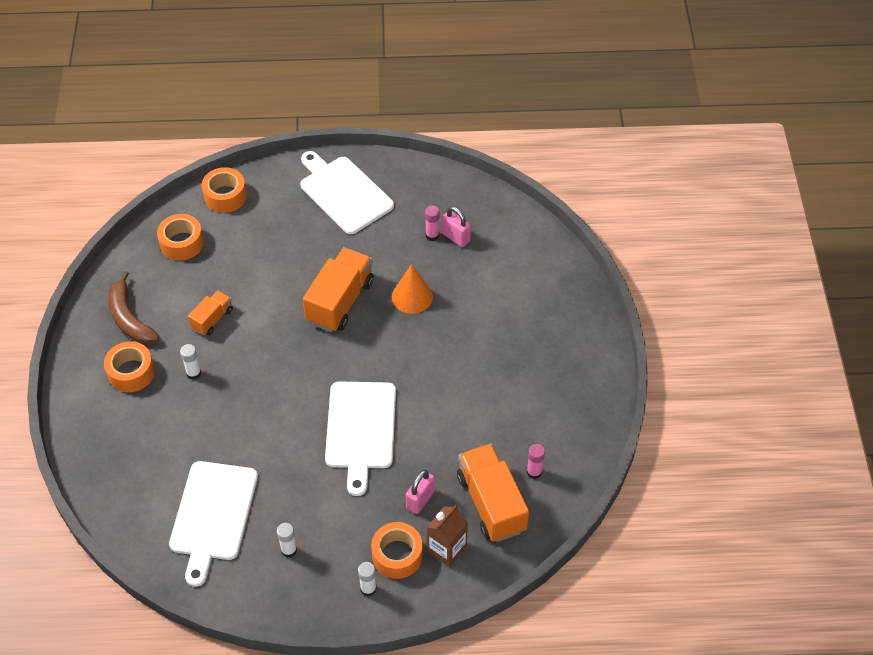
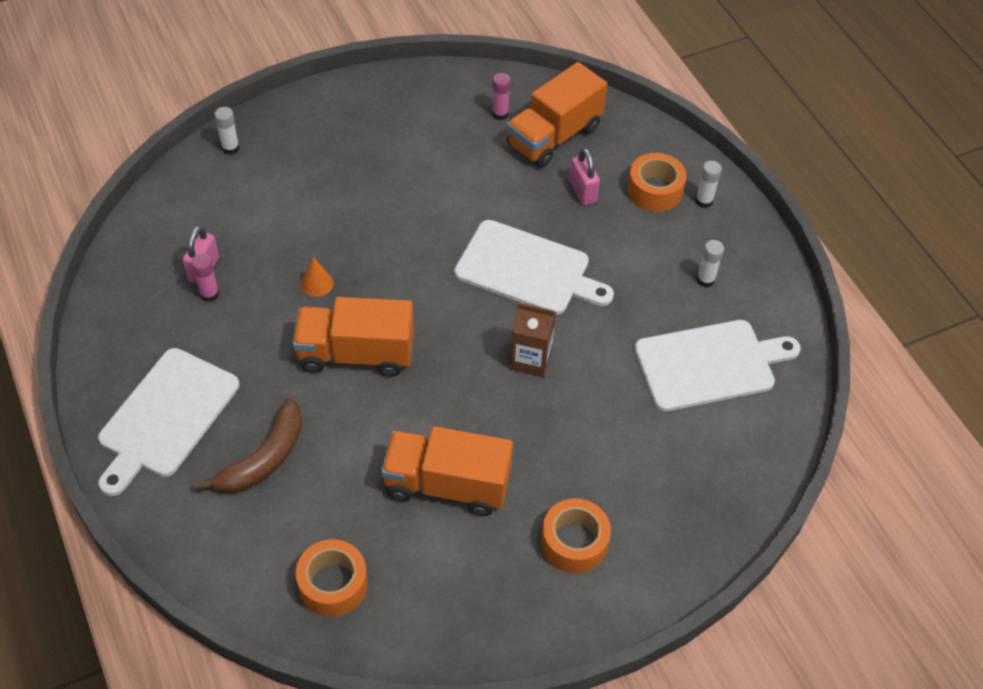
camera: 115 degrees left, 0 degrees up
brown banana [108,271,159,344] -> brown banana moved to [194,398,303,493]
white glue stick [180,344,201,380] -> white glue stick moved to [215,107,239,155]
orange truck [188,290,233,335] -> orange truck [381,426,513,516], size x1.86
orange tape [202,167,247,213] -> none
white cutting board [325,381,396,496] -> white cutting board turned 45 degrees clockwise [454,220,614,315]
orange cone [392,264,433,314] -> orange cone [301,257,334,297], size x0.60
pink padlock [406,470,435,514] -> pink padlock turned 60 degrees clockwise [569,148,600,206]
brown carton [427,505,468,567] -> brown carton moved to [510,302,556,377]

